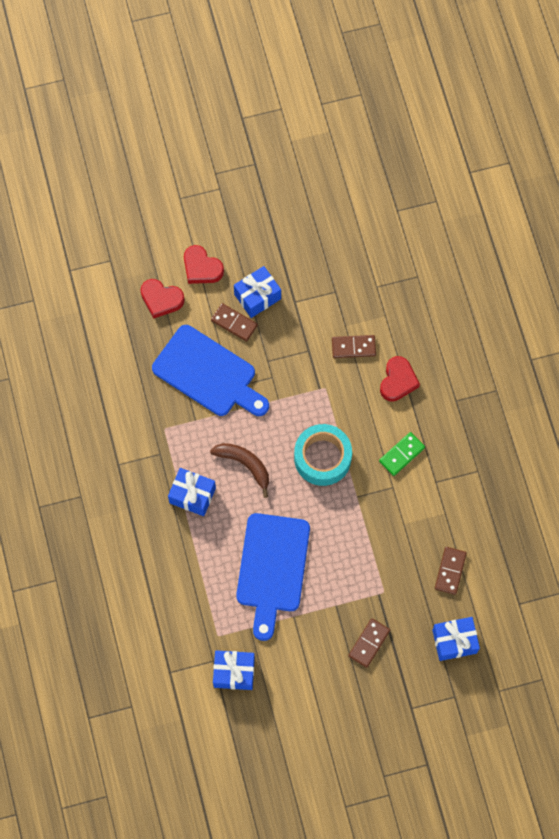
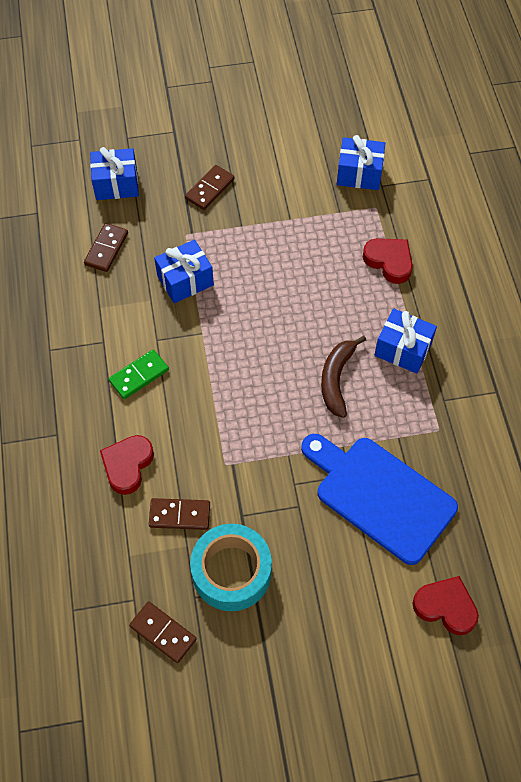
camera: 175 degrees left, 10 degrees down
red heart [184,245,224,284] -> red heart moved to [363,238,413,284]
brown banana [210,443,269,498] -> brown banana turned 60 degrees clockwise [321,336,366,418]
brown domino [211,303,258,342] -> brown domino moved to [129,601,196,663]
blue gift [234,266,281,318] -> blue gift moved to [154,240,214,303]
blue cutting board [236,513,310,641] -> none
turquoise tape [294,424,352,486] -> turquoise tape moved to [190,524,272,611]

